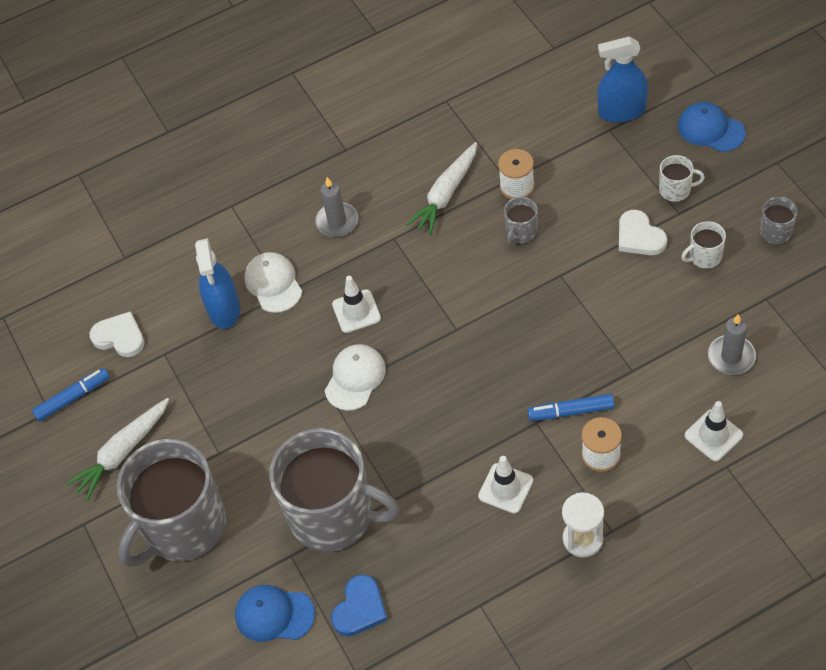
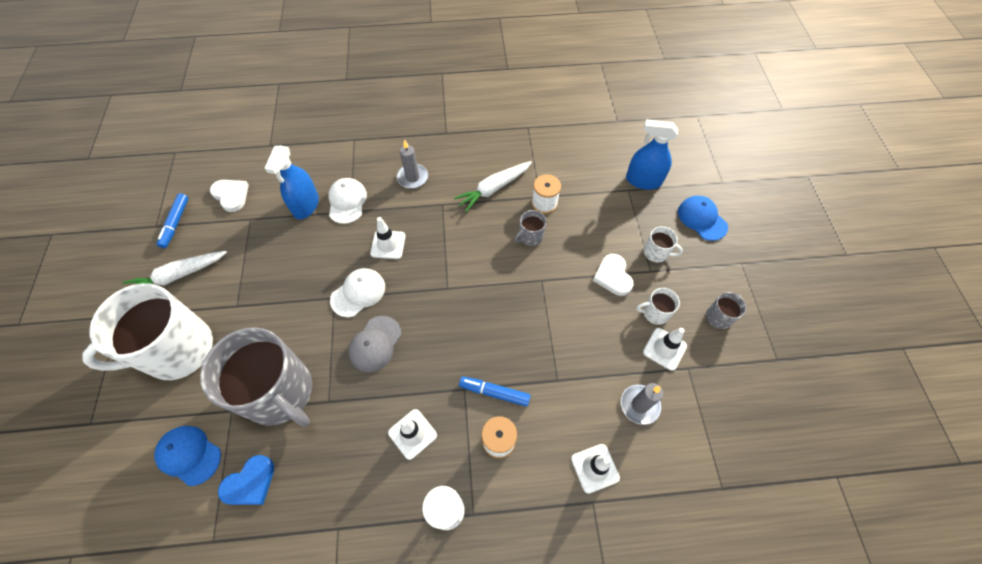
camera: 15 degrees right, 5 degrees up
blue marker [32,368,110,422] -> blue marker turned 105 degrees clockwise [157,193,189,248]
grey mug [117,439,226,567] -> white mug [83,283,213,380]
none -> grey cap [348,316,402,372]
none -> white traffic cone [643,328,687,371]

